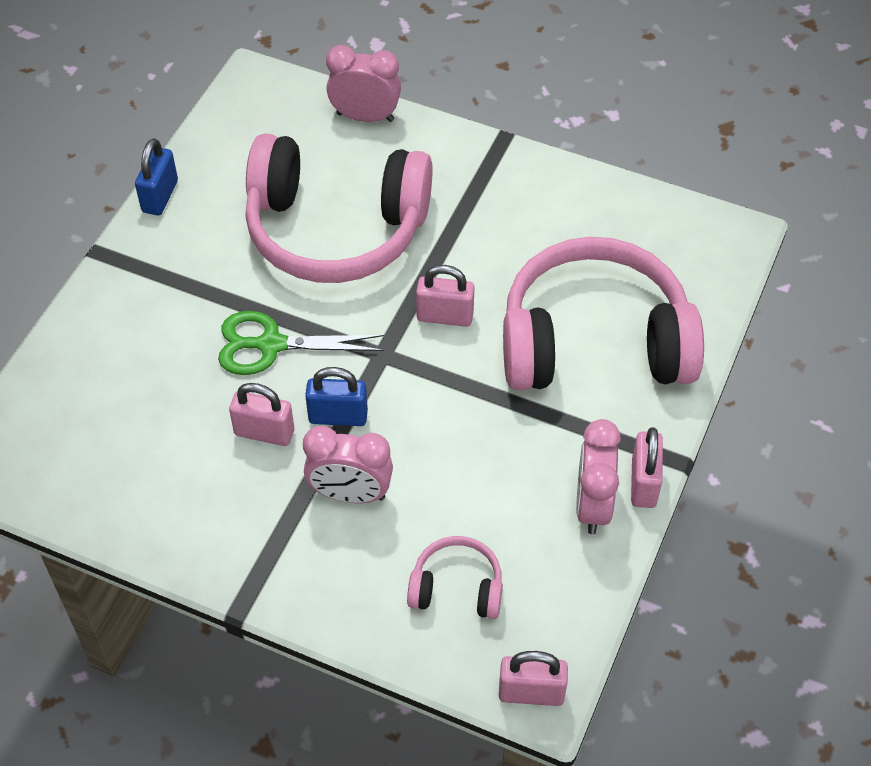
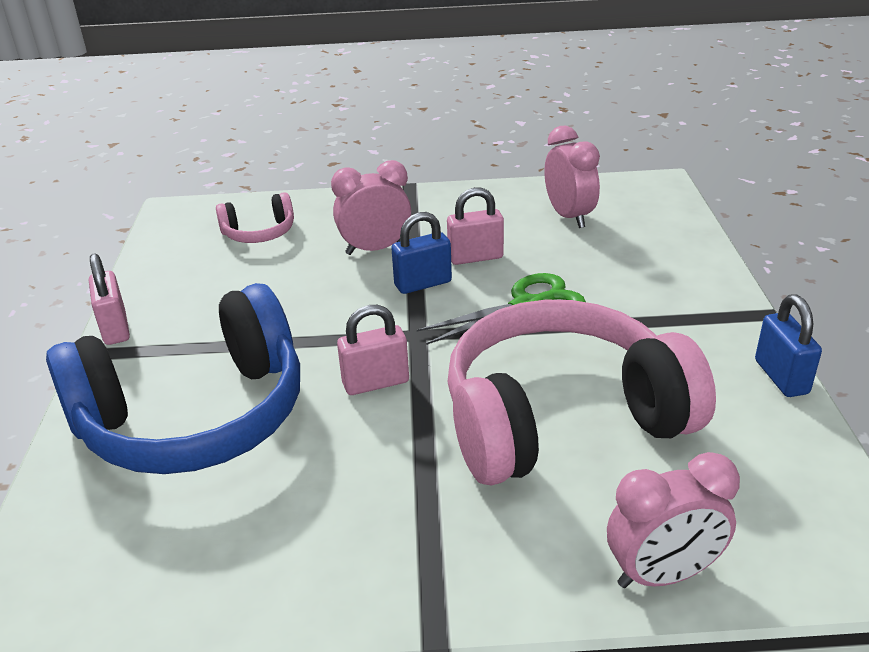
camera: 155 degrees right, 20 degrees down
pink padlock [499,651,568,706] -> none
pink headphones [503,237,704,390] -> blue headphones [46,283,300,474]
pink clock [576,419,621,534] -> pink clock moved to [544,126,600,228]

